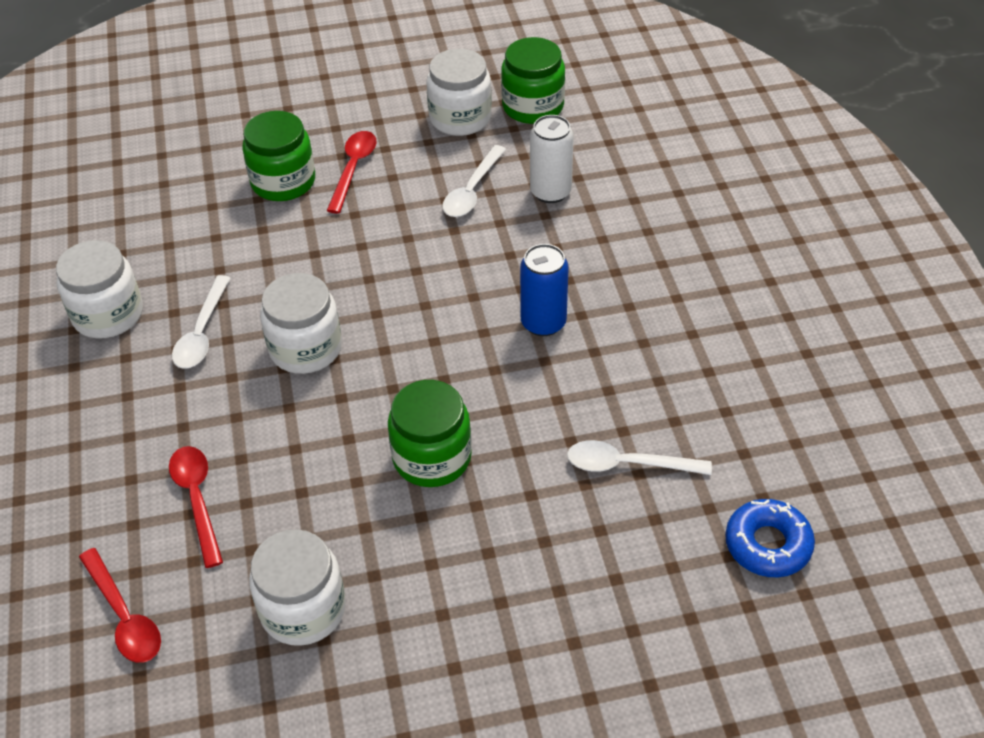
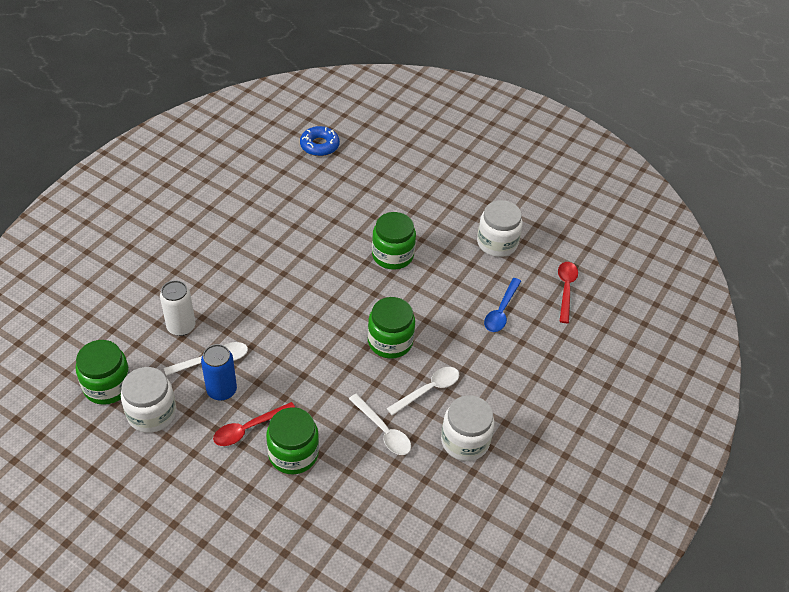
camera: 140 degrees left, 0 degrees up
red spoon [169,446,223,568] -> blue spoon [484,278,521,332]
white jar [260,273,342,374] -> green jar [368,297,415,358]
blue can [520,244,569,336] -> blue can moved to [201,344,237,401]
white spoon [567,440,712,475] -> white spoon moved to [349,394,411,455]

